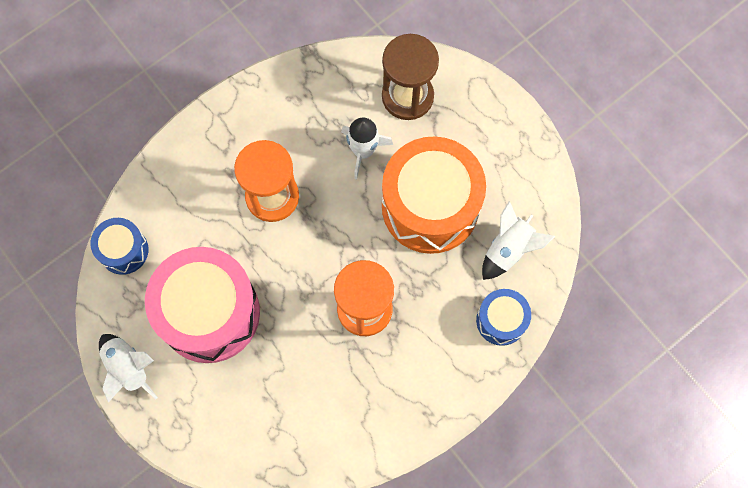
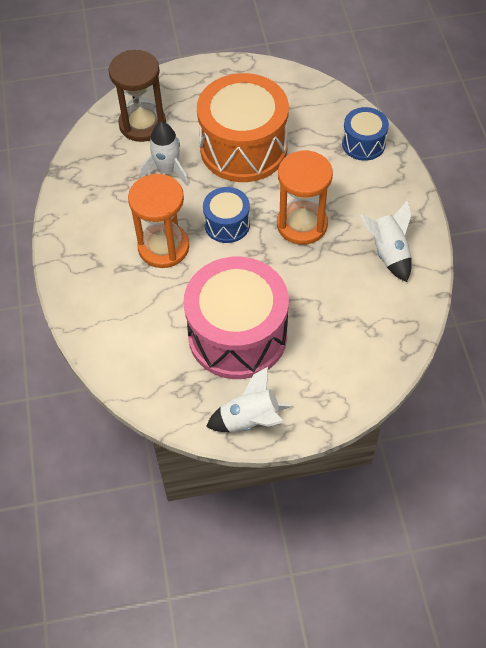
camera: 60 degrees left, 15 degrees down
blue drum [91,218,149,275] -> blue drum moved to [203,187,250,243]
white rocket [482,201,555,280] -> white rocket moved to [361,200,412,282]

